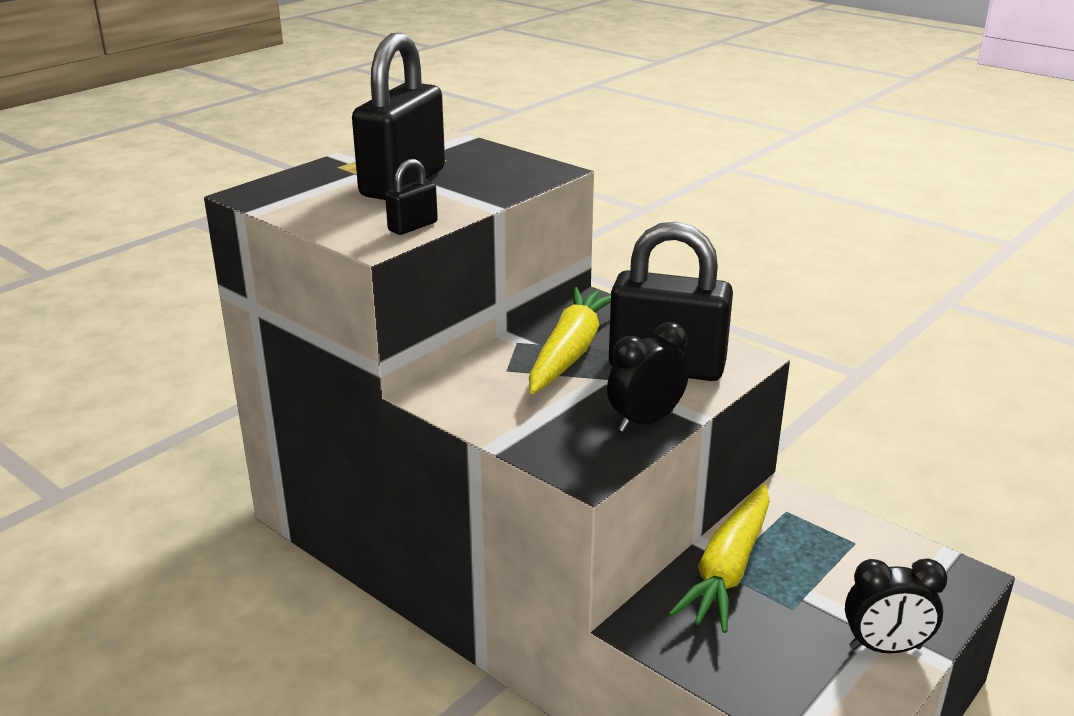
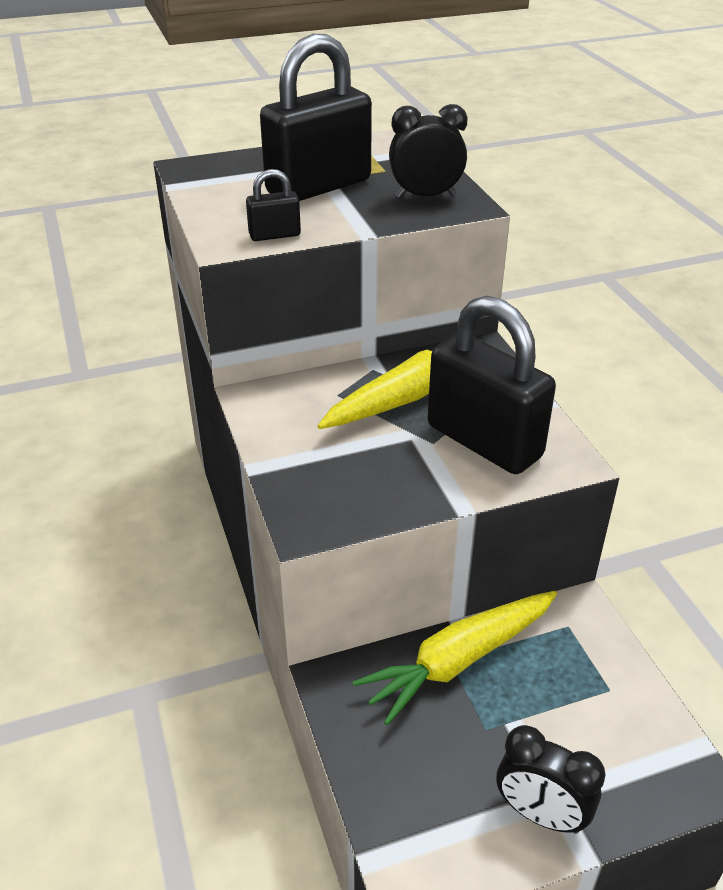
camera: 30 degrees right, 10 degrees up
black clock [607,322,689,432] -> black clock moved to [389,104,467,198]

